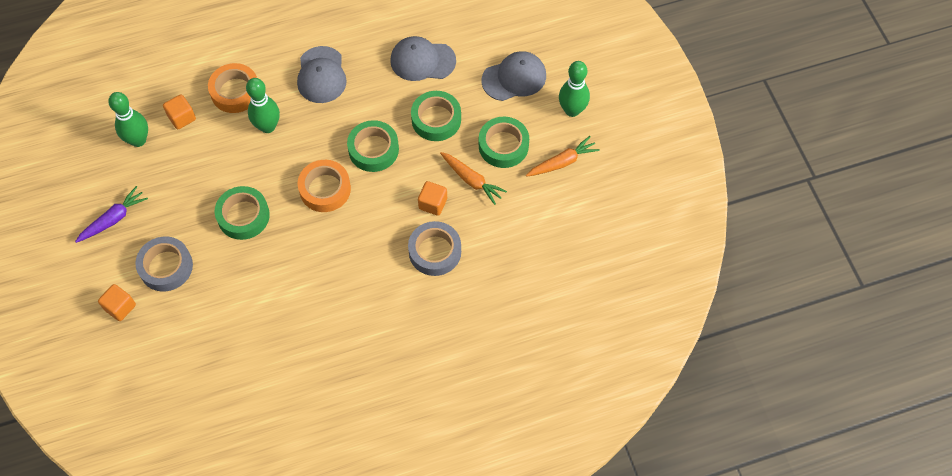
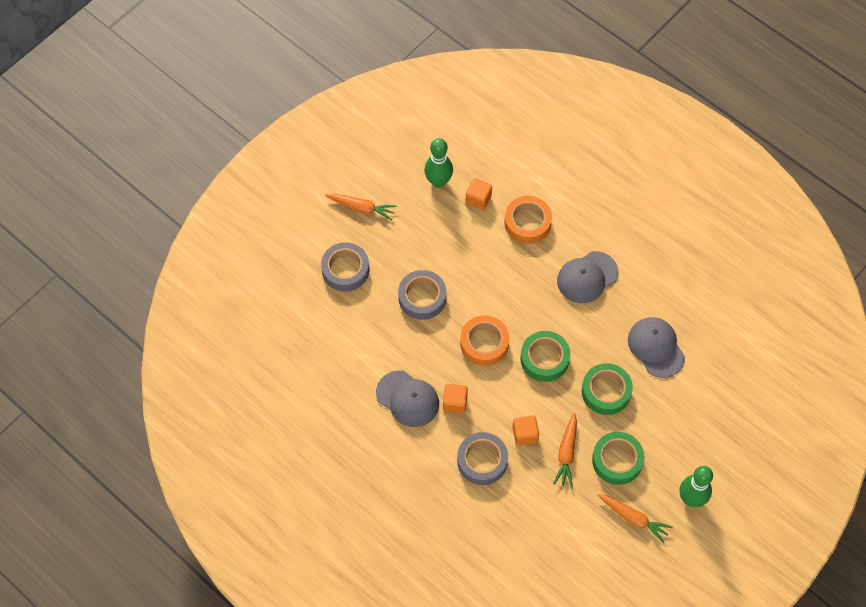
camera: 60 degrees right, 0 degrees up
purple carrot [75,186,148,243] -> orange carrot [325,193,397,221]
orange cube [98,284,136,321] -> orange cube moved to [443,384,468,413]
green tape [215,186,270,240] -> grey tape [398,270,446,320]
green bowling pin [246,78,280,133] -> none
grey cap [482,51,546,101] -> grey cap moved to [376,370,439,427]

